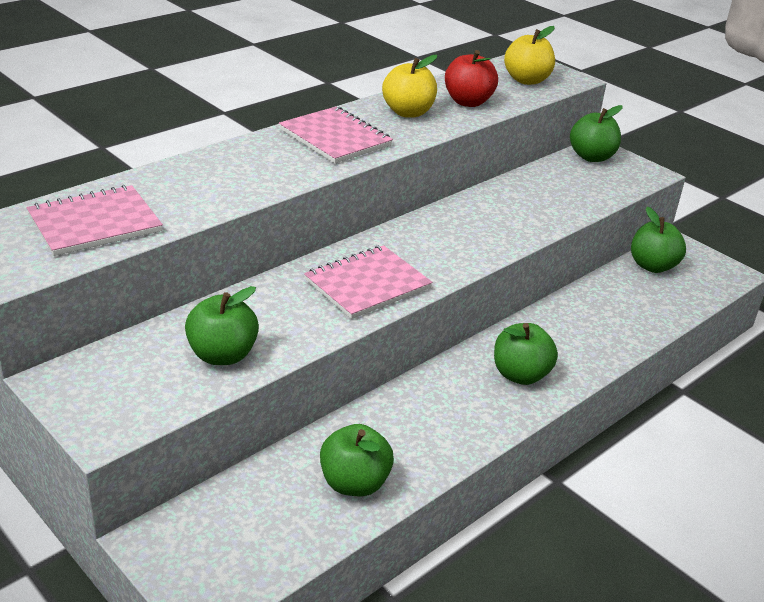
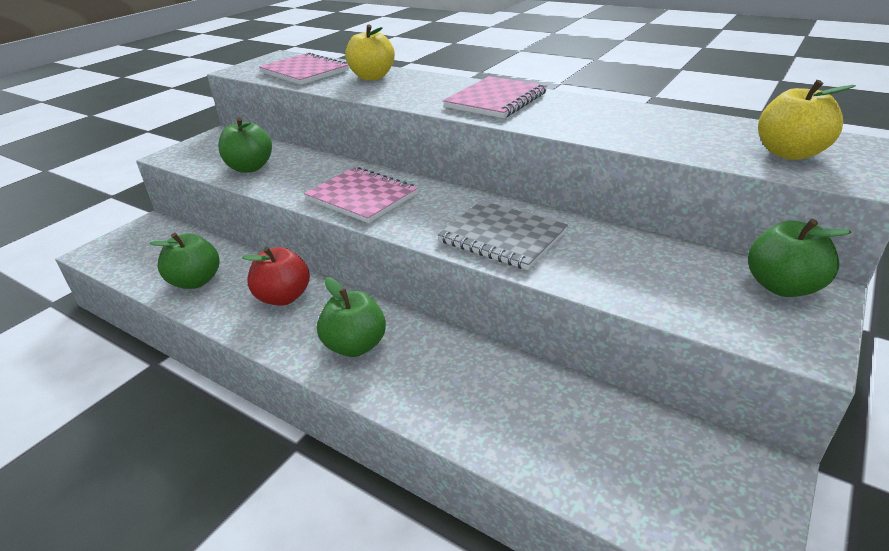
camera: 80 degrees right, 0 degrees up
yellow apple [382,55,437,118] -> yellow apple moved to [345,25,395,81]
red apple [445,50,498,107] -> red apple moved to [242,247,310,306]
green apple [631,207,686,273] -> none
none -> grey notebook [438,200,568,270]

